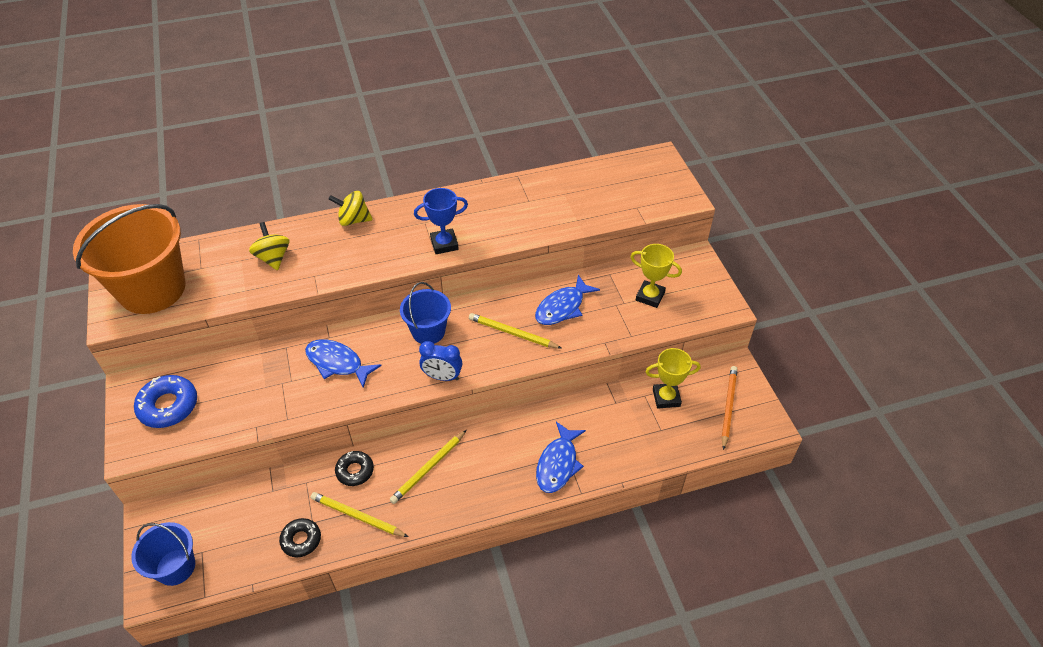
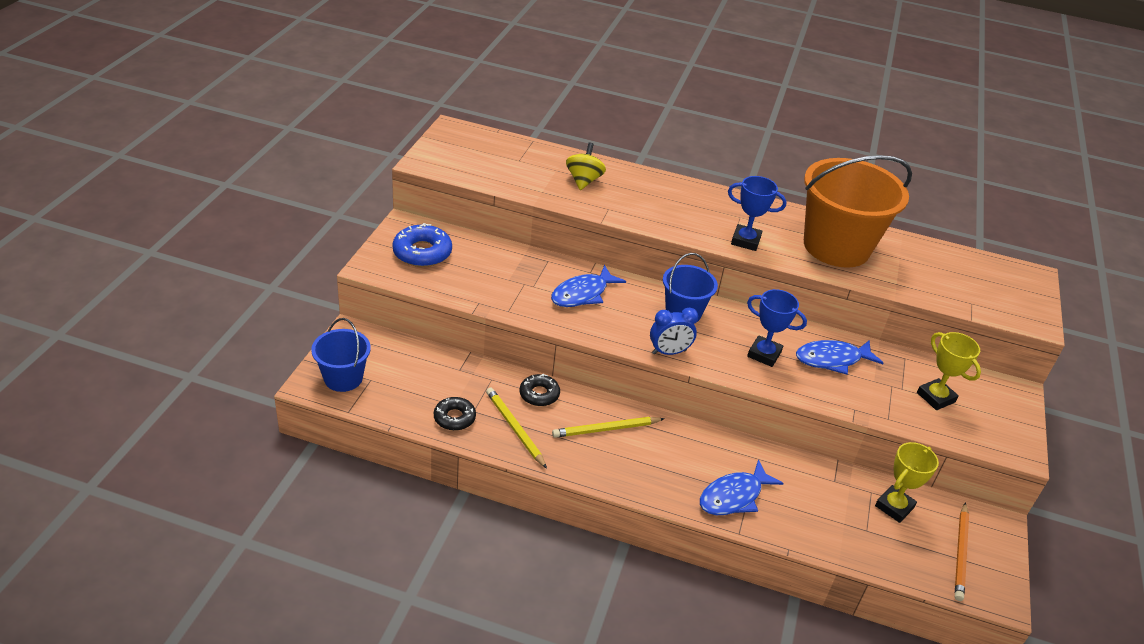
camera: 30 degrees right, 10 degrees down
orange bucket [73,204,186,314] -> orange bucket moved to [804,155,912,268]
blue fish [305,339,382,388] -> blue fish turned 105 degrees counterclockwise [551,265,626,307]
yellow spinning top [329,191,373,226] -> none
blue clock [419,341,462,381] -> blue clock turned 60 degrees counterclockwise [650,307,698,355]
yellow pencil [469,313,562,349] -> blue trophy [747,289,807,367]
yellow trophy [645,348,701,408] -> yellow trophy turned 75 degrees counterclockwise [875,442,939,523]
orange pencil [721,366,738,450] -> orange pencil turned 150 degrees clockwise [955,503,969,601]

